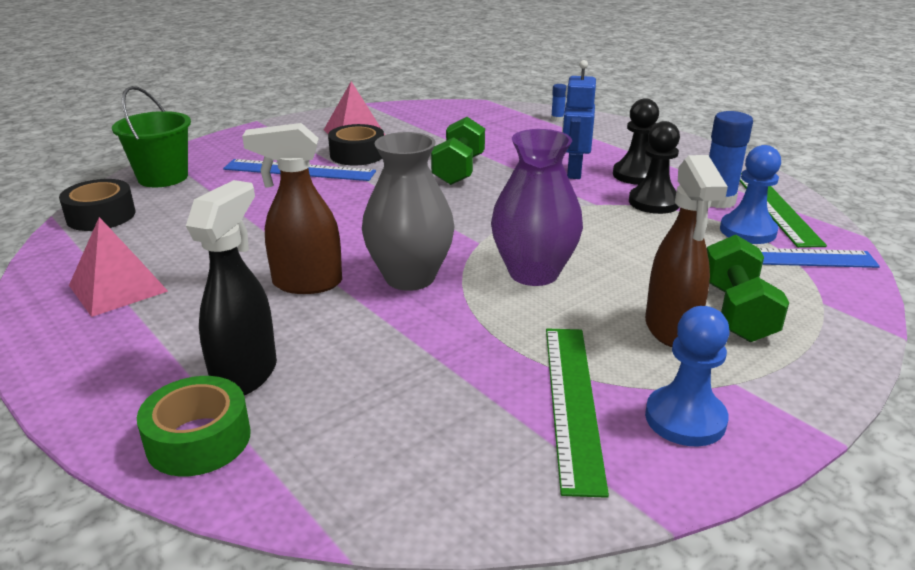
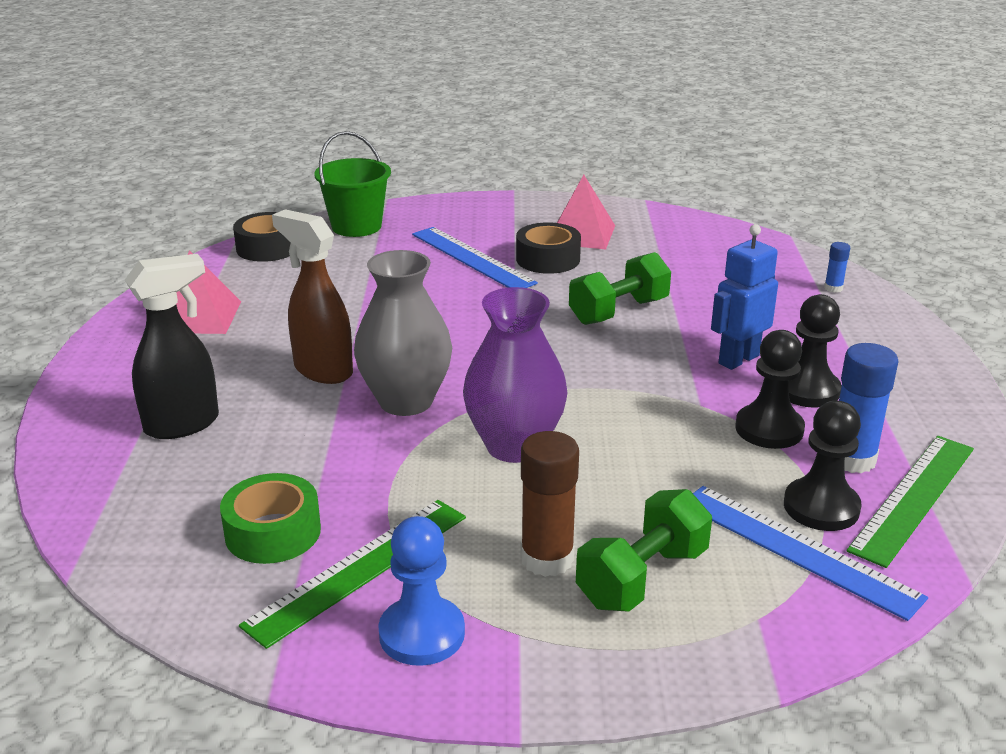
camera: 40 degrees right, 0 degrees up
green tape [137,376,251,476] -> green tape moved to [220,473,321,564]
brown spray bottle [645,155,728,347] -> brown glue stick [521,431,579,577]
blue pawn [720,145,781,244] -> black pawn [784,401,862,531]

